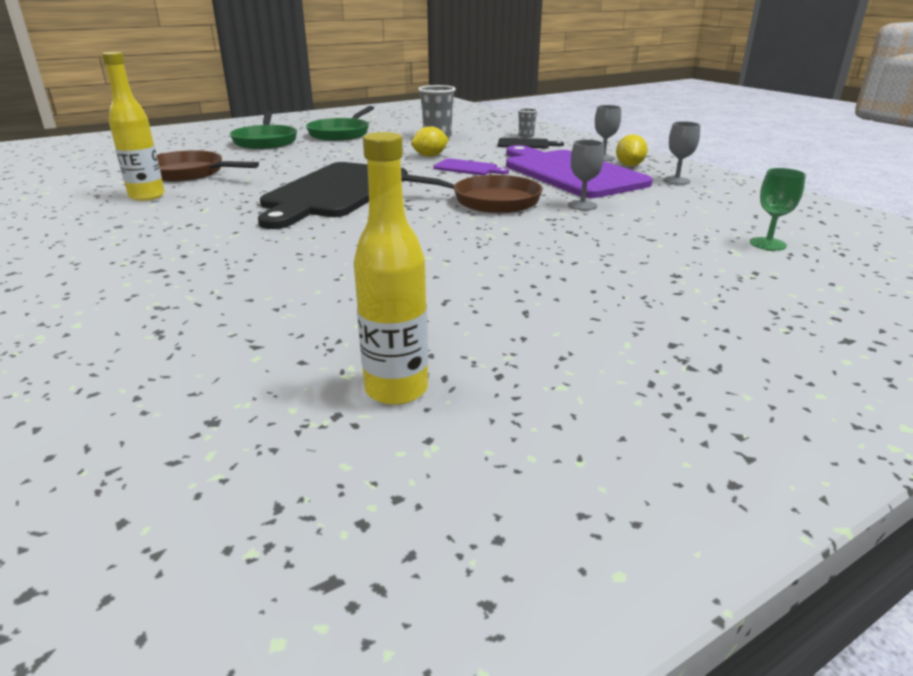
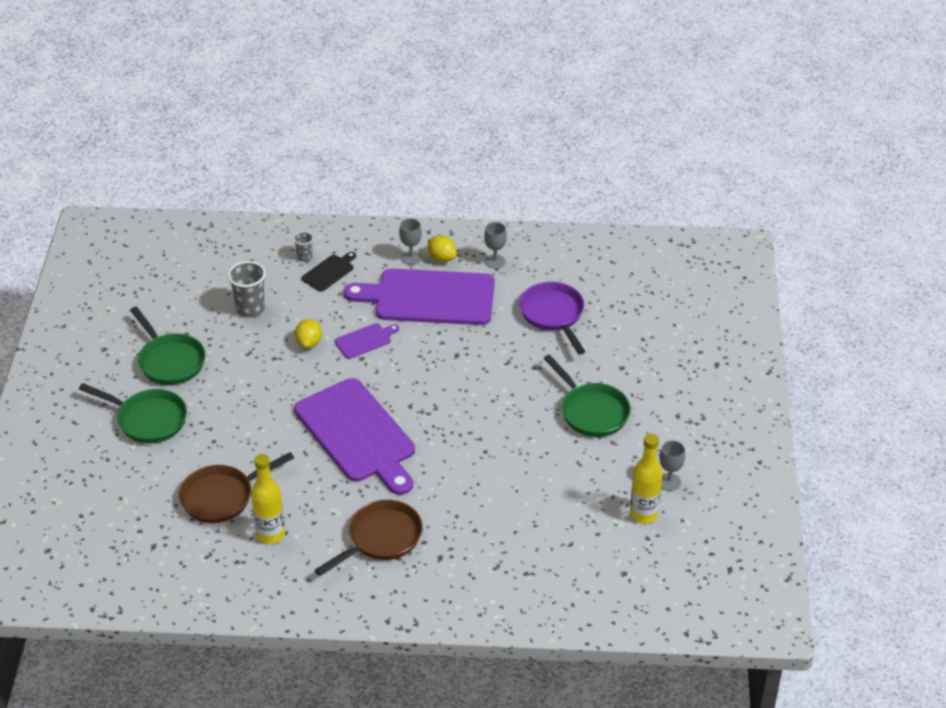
camera: 55 degrees left, 15 degrees up
black cutting board [258,162,408,229] -> purple cutting board [294,378,415,495]
brown pan [401,174,542,213] -> brown pan moved to [315,500,423,576]
grey goblet [568,140,604,210] -> grey goblet moved to [660,441,685,491]
green goblet [750,168,806,251] -> none
none -> purple pan [519,282,586,355]
none -> green pan [543,354,631,437]

